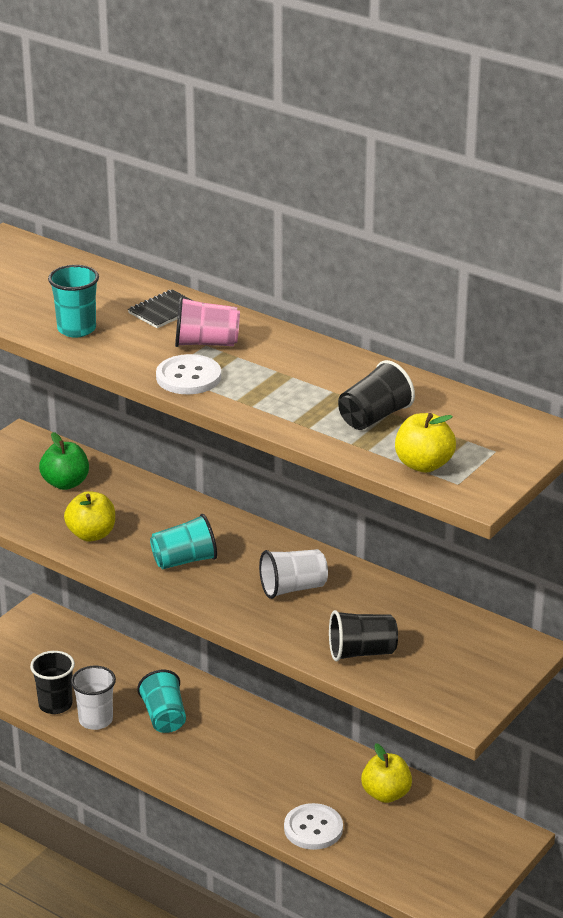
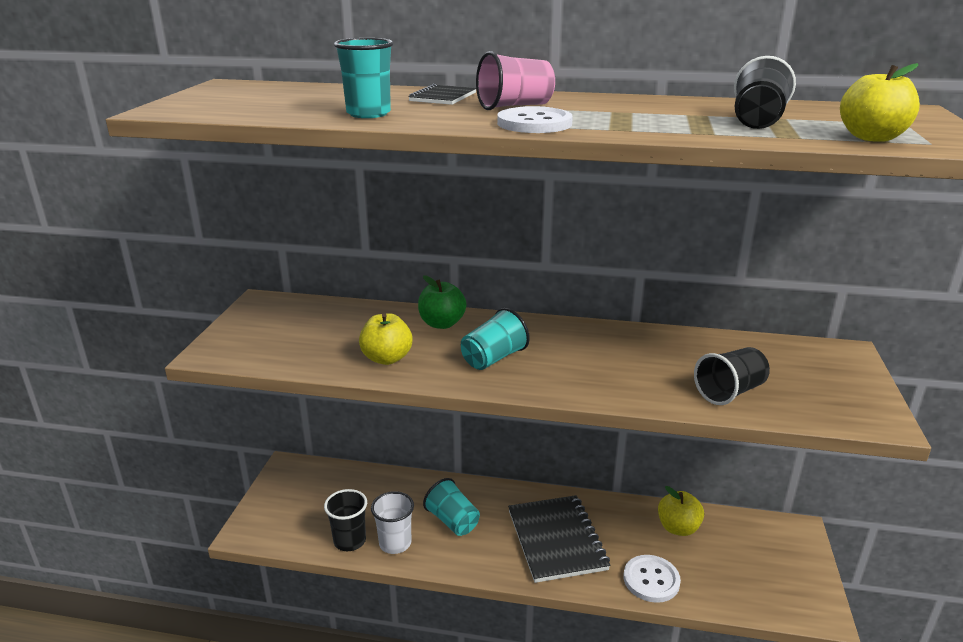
camera: 25 degrees left, 5 degrees down
green apple [39,432,89,490] -> green apple moved to [418,275,467,329]
white cup [259,549,328,599] -> none
none -> black notebook [508,495,610,583]

